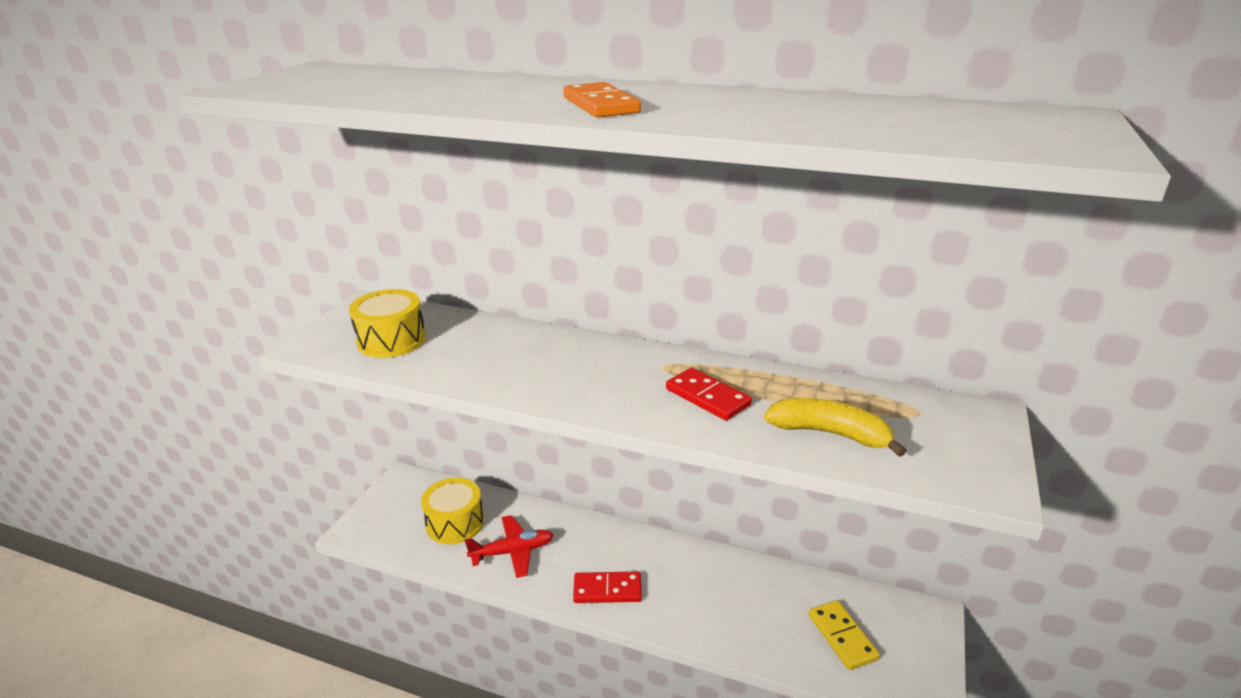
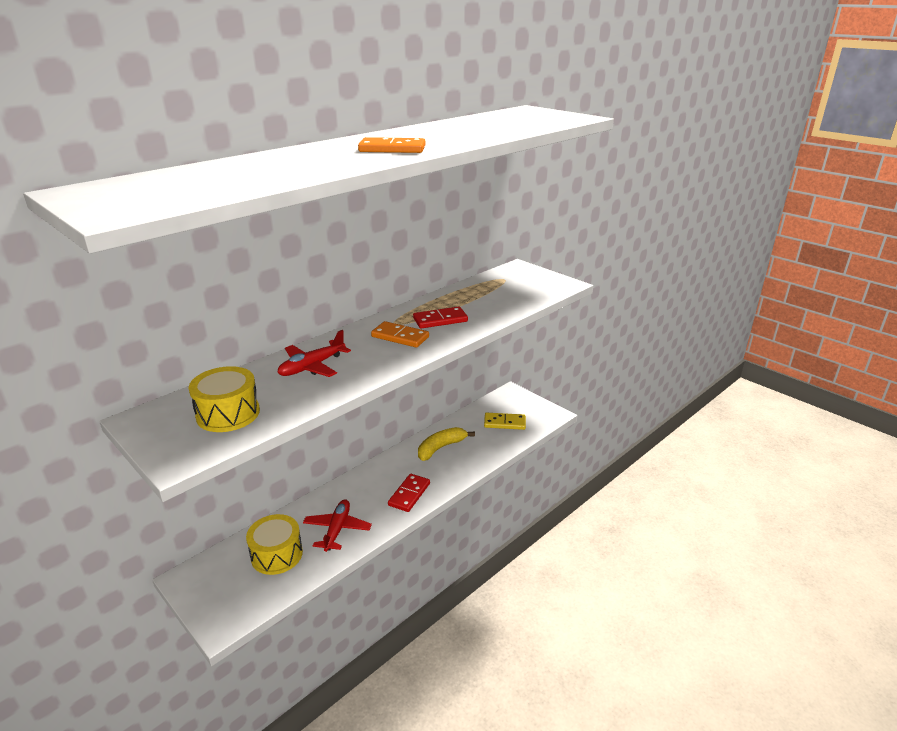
camera: 65 degrees left, 0 degrees up
yellow banana [764,398,907,457] -> yellow banana moved to [418,427,475,461]
none -> red plane [277,330,351,377]
none -> orange domino [371,321,429,348]

